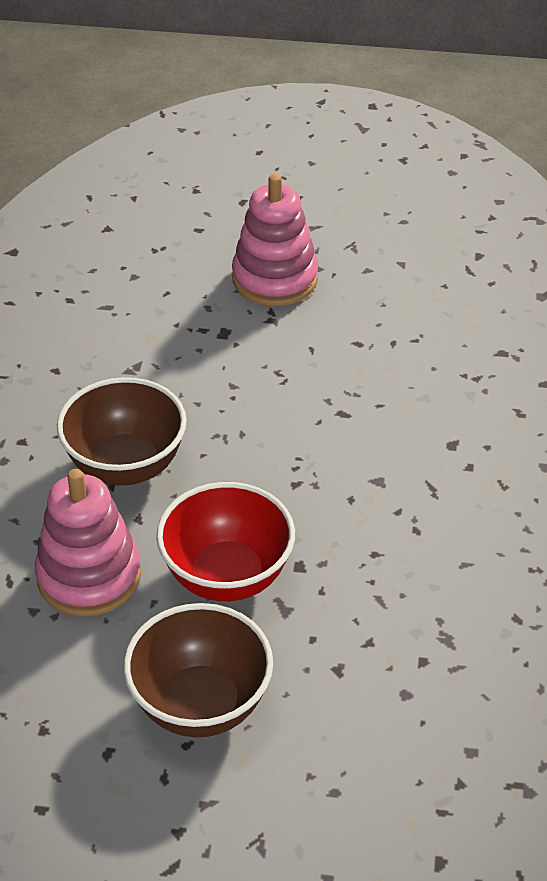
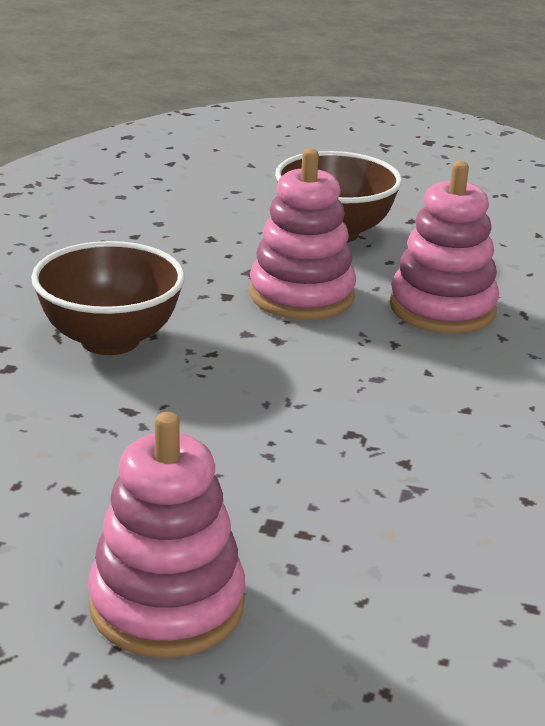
camera: 175 degrees left, 15 degrees down
brown bowl [57,377,187,486] -> brown bowl moved to [31,241,185,355]
red bowl [156,482,295,601] -> pink stacking toy [249,149,356,320]

